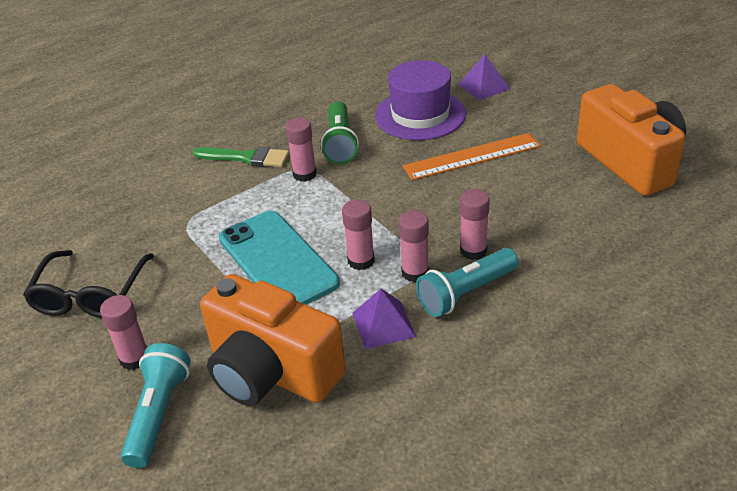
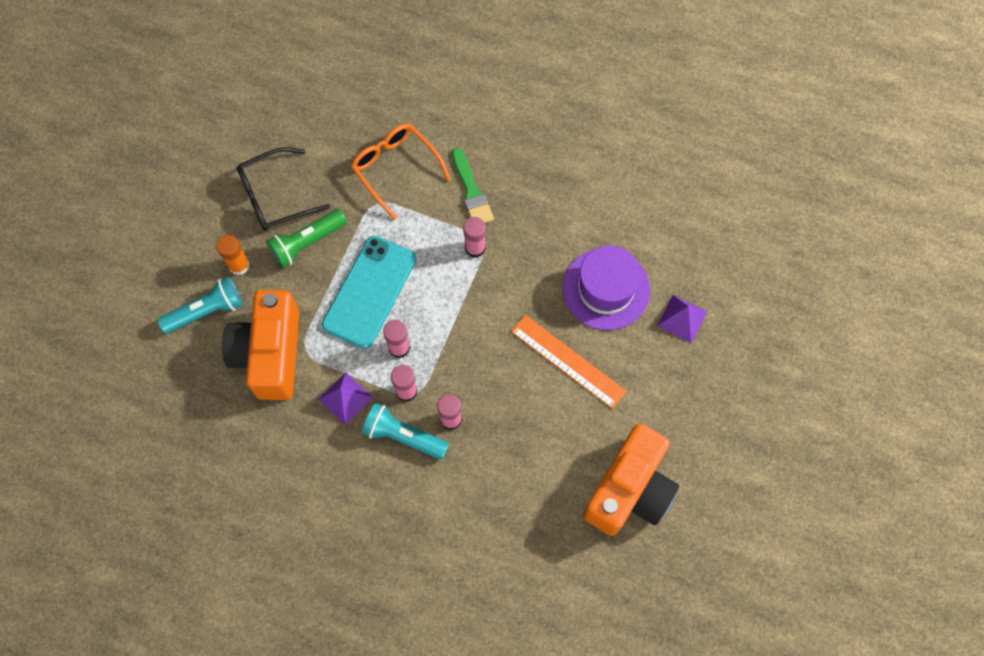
camera: 55 degrees right, 30 degrees up
pink glue stick [100,295,147,370] -> orange glue stick [216,235,250,275]
green flashlight [321,101,359,164] -> green flashlight moved to [266,209,347,268]
none -> orange glasses [351,124,451,220]

